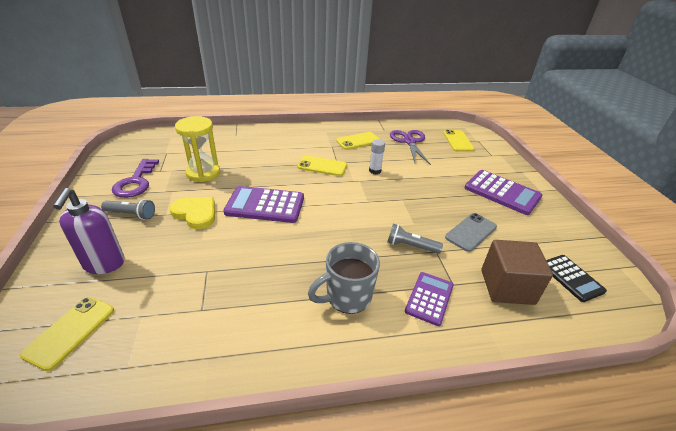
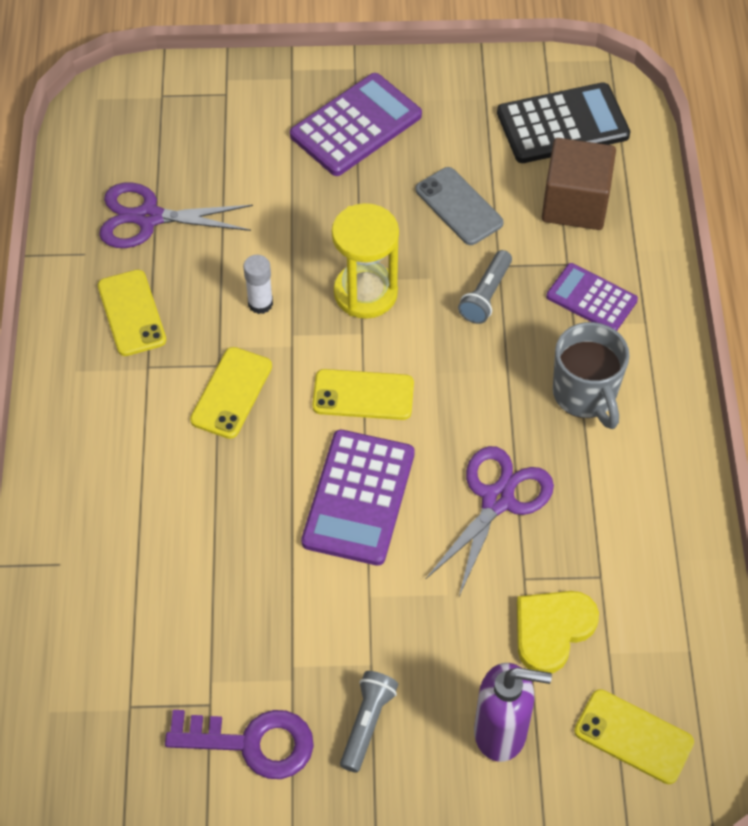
camera: 80 degrees left, 20 degrees up
yellow heart [170,197,215,229] -> yellow heart moved to [517,591,599,673]
yellow hourglass [175,116,220,182] -> yellow hourglass moved to [332,203,399,319]
yellow phone [443,130,474,152] -> yellow phone moved to [312,369,414,420]
black calculator [546,255,607,302] -> black calculator [497,82,630,163], size x1.59
none -> purple scissors [426,446,554,596]

